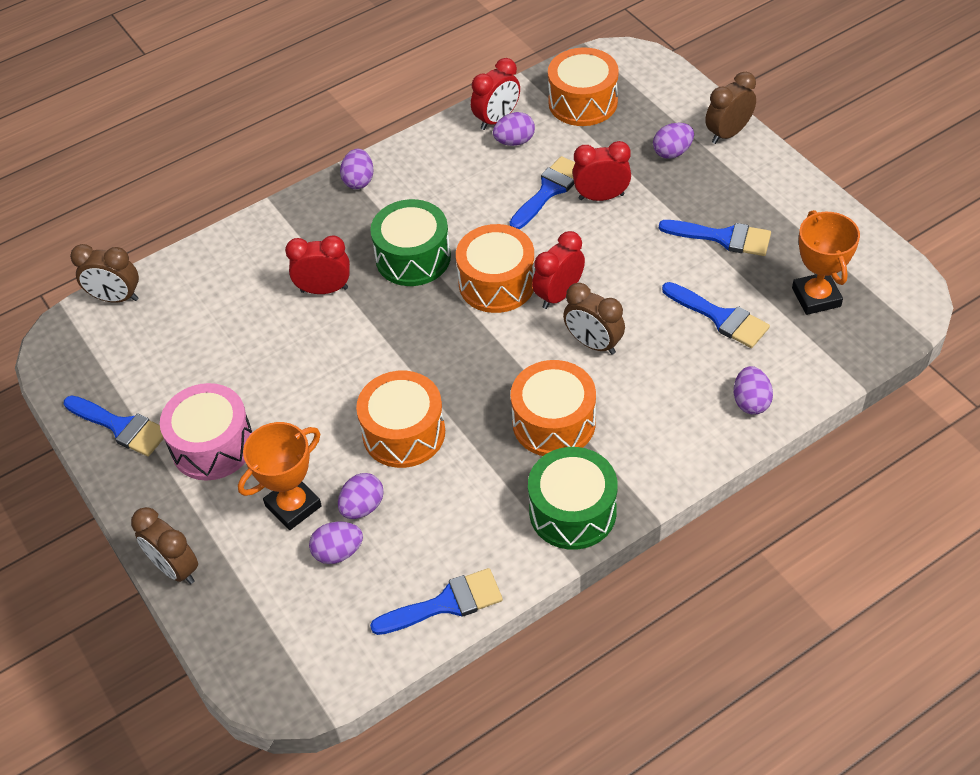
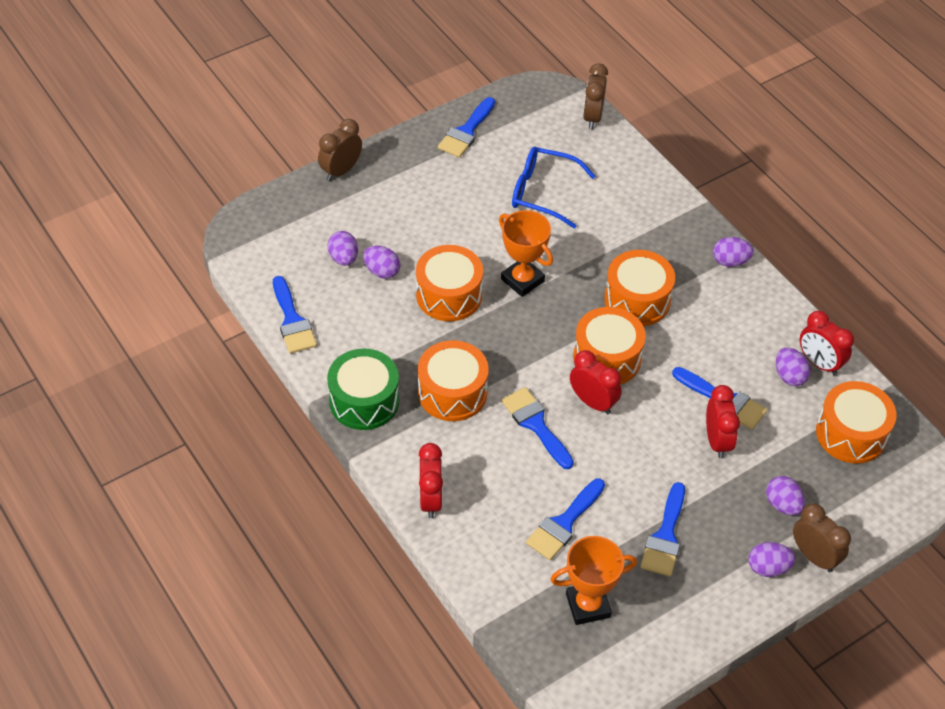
camera: 85 degrees right, 0 degrees up
pink drum [160,383,253,481] -> none
orange trophy [238,422,322,530] -> orange trophy moved to [499,210,553,297]
red clock [285,235,350,294] -> red clock moved to [419,443,443,518]
green drum [370,199,451,286] -> orange drum [604,250,675,326]
brown clock [563,283,625,355] -> blue brush [502,387,574,469]
purple egg [734,366,773,415] -> purple egg moved to [749,542,795,577]
none -> blue glasses [512,147,595,228]

